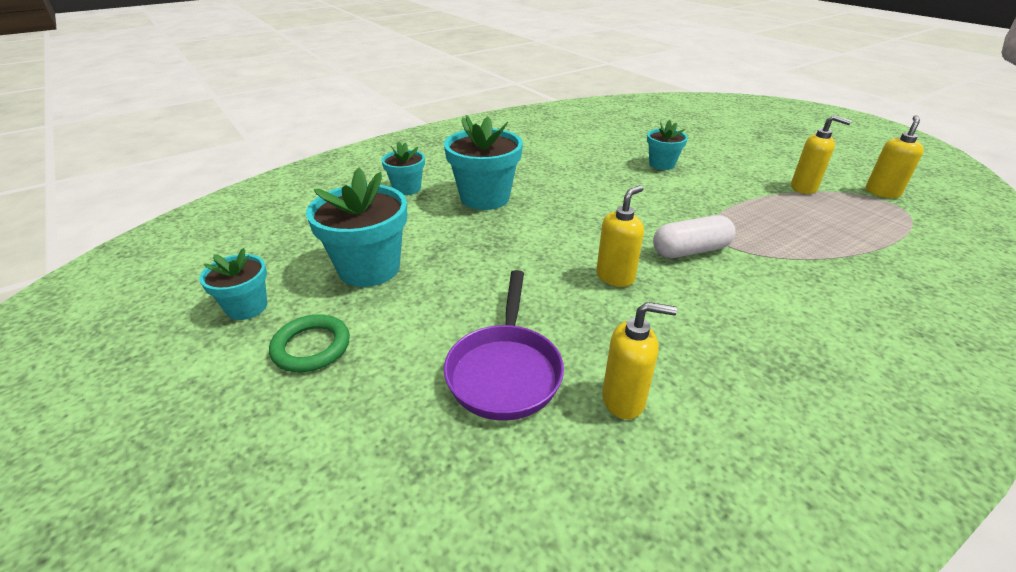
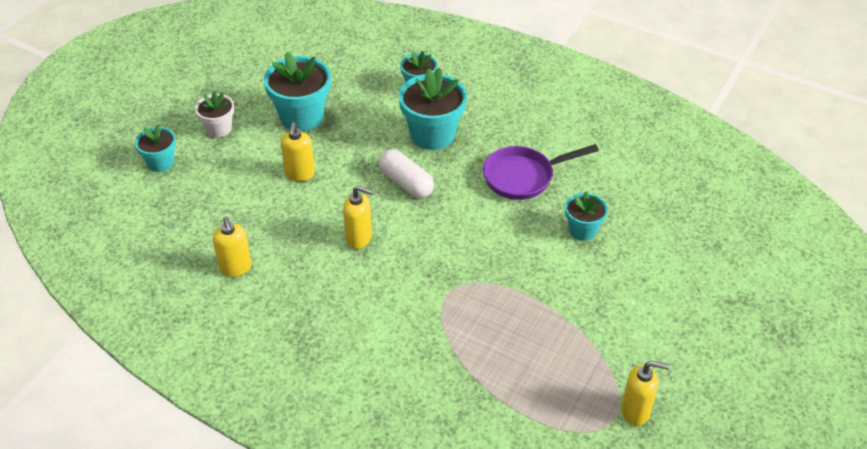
camera: 65 degrees right, 10 degrees up
turquoise flower pot [199,248,267,320] -> turquoise flower pot moved to [135,124,176,172]
green ring [269,314,350,372] -> white flower pot [195,91,234,138]
purple pan [444,270,564,421] -> purple pan moved to [483,144,599,200]
white capsule [653,215,736,258] -> white capsule moved to [379,149,434,198]
yellow soap dispenser [791,115,852,194] -> yellow soap dispenser moved to [281,122,315,181]

